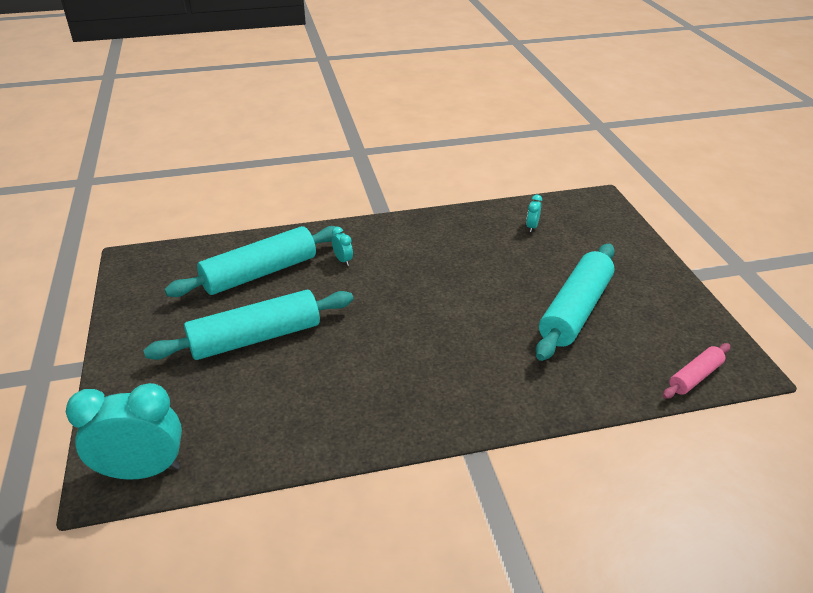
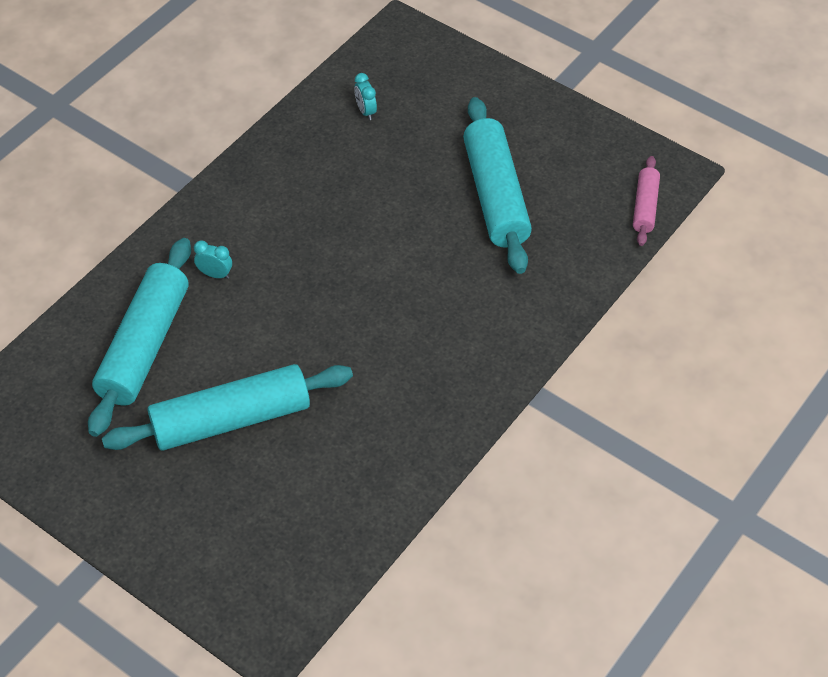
camera: 40 degrees left, 15 degrees up
turquoise clock [66,383,182,480] -> none
turquoise rolling pin [143,290,353,360] -> turquoise rolling pin turned 45 degrees clockwise [102,364,353,451]

